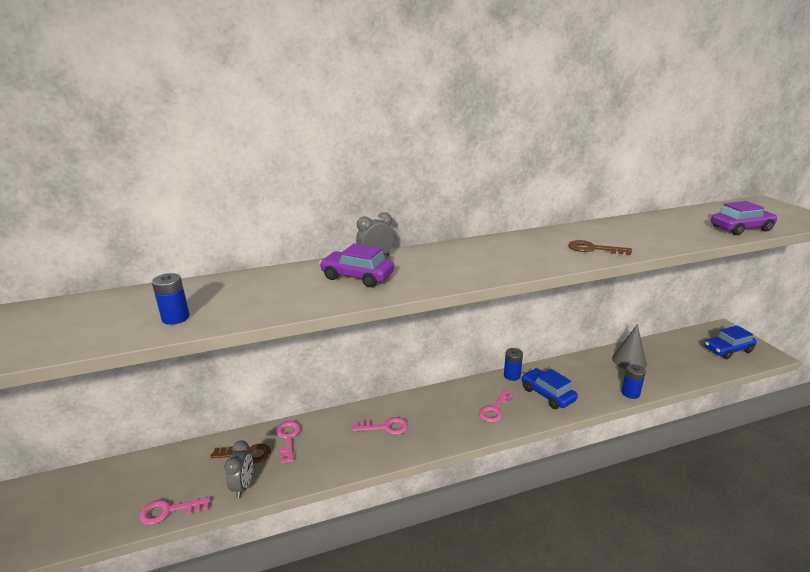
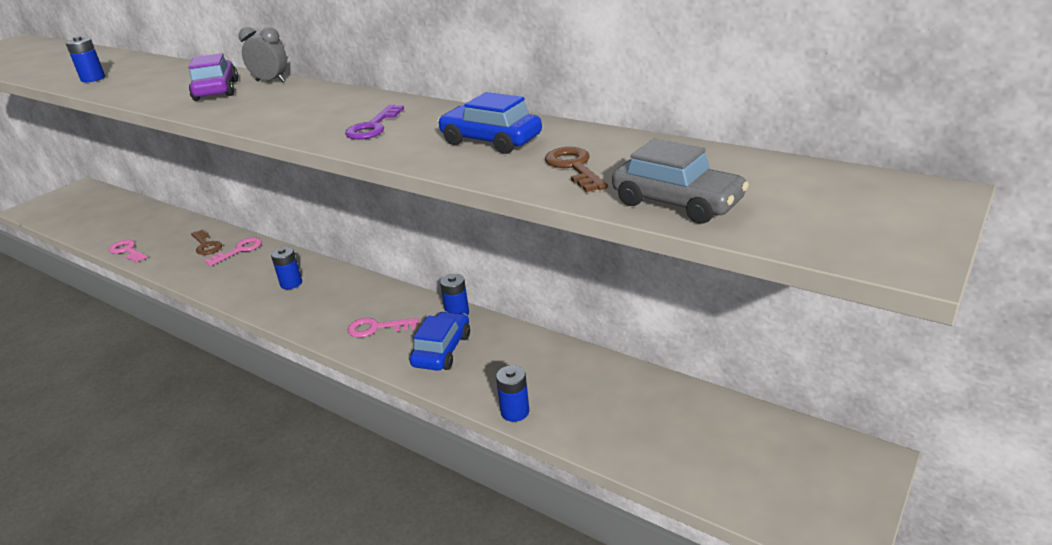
camera: 55 degrees right, 5 degrees up
grey clock [224,440,253,498] -> none
pink key [352,417,408,435] -> blue battery [271,247,302,289]
brown key [568,240,632,255] -> brown key moved to [545,147,608,192]
grey cone [612,324,647,369] -> none
blue car [704,325,757,359] -> blue car moved to [438,92,542,154]
purple car [711,201,778,235] -> grey car [612,139,749,224]
none -> purple key [345,105,404,140]

